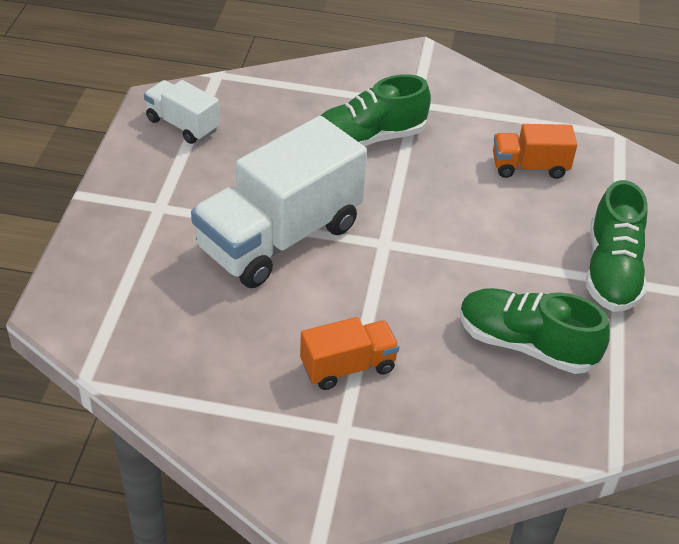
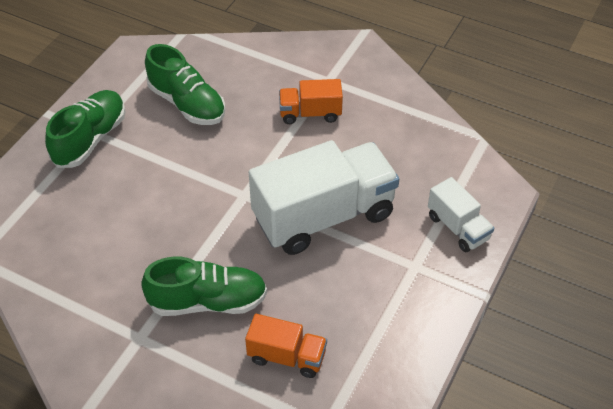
camera: 160 degrees left, 5 degrees up
white truck [144,80,220,144] -> white truck moved to [428,177,494,252]
orange truck [493,124,577,179] -> orange truck moved to [245,314,327,378]

